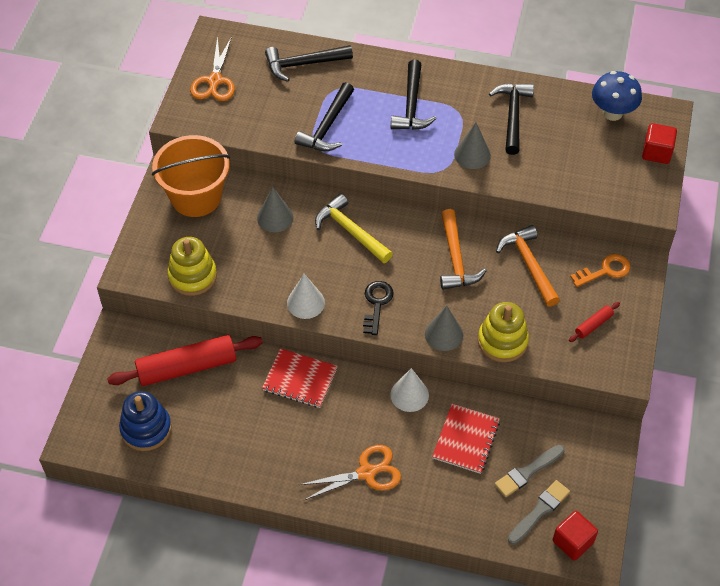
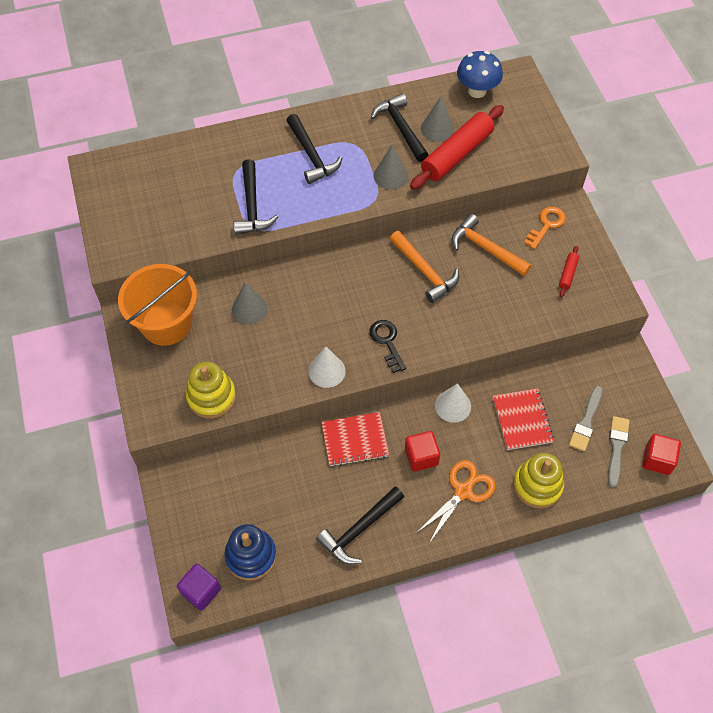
camera: 30 degrees left, 5 degrees up
red rolling pin [107,335,263,386] -> red rolling pin moved to [410,105,504,190]
orange scissors [190,36,235,101] -> none
black hammer [265,45,353,82] -> black hammer moved to [316,486,404,565]
yellow hammer [315,193,393,263] -> none
grey cone [425,306,463,351] -> grey cone moved to [421,97,454,142]
yellow stacking toy [478,302,529,362] -> yellow stacking toy moved to [513,453,564,508]
red cube [642,123,677,164] -> red cube moved to [405,431,440,472]
none -> purple cube [177,564,221,611]

